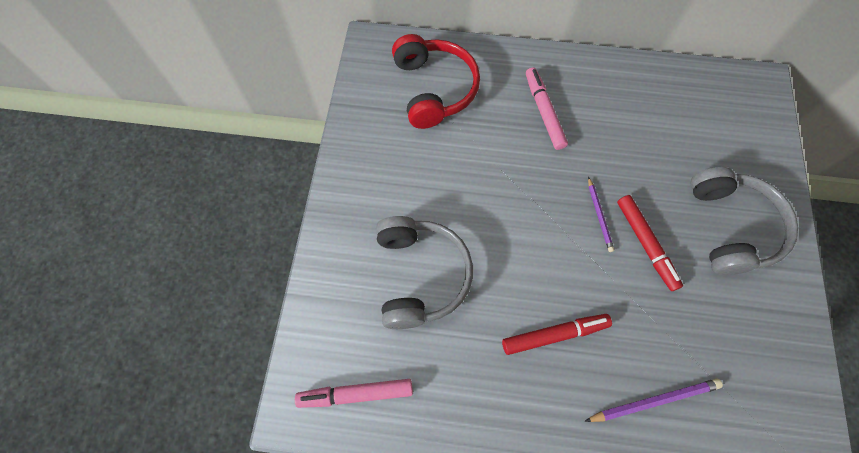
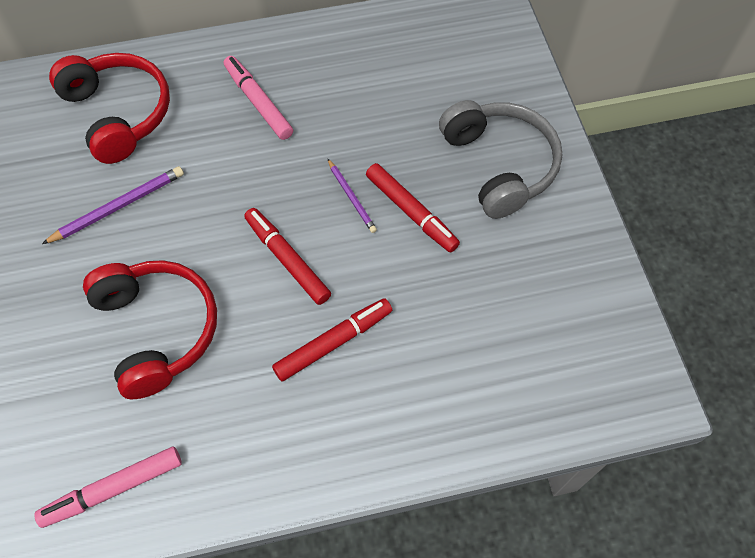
camera: 20 degrees left, 5 degrees down
grey headphones [376,216,473,329] -> red headphones [83,260,217,399]
purple pencil [584,379,723,422] -> purple pencil moved to [42,166,184,244]
none -> red marker [244,208,331,305]

